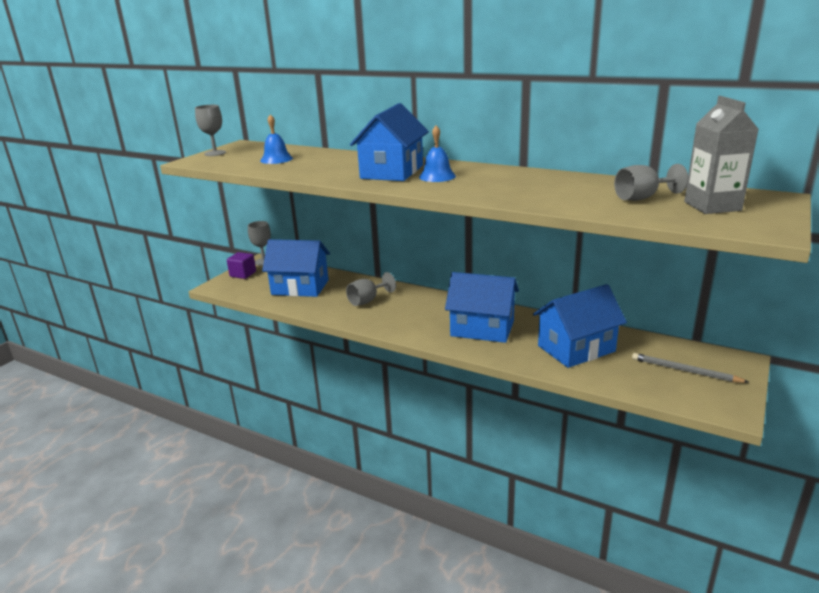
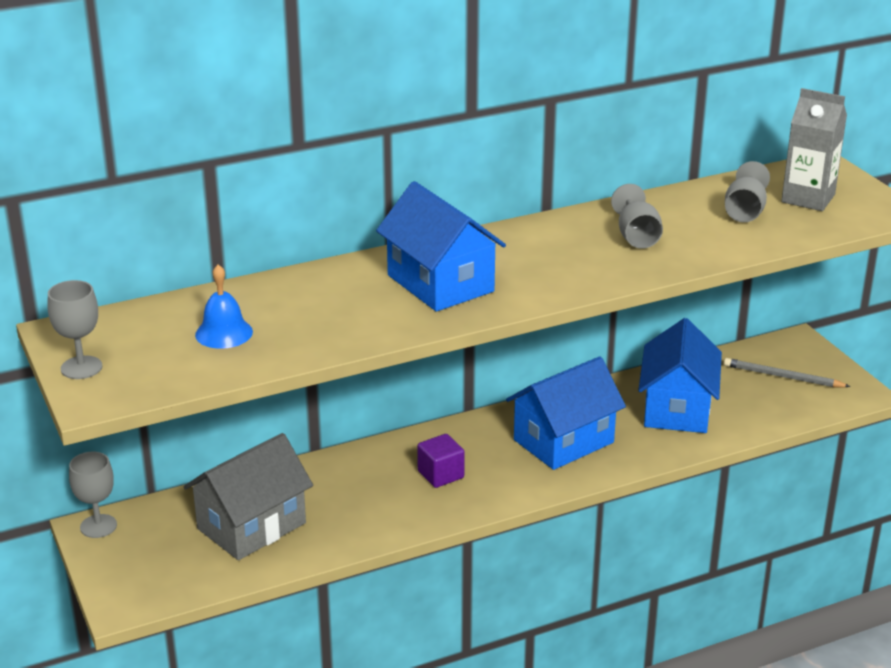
camera: 55 degrees left, 5 degrees up
purple cube [227,252,256,279] -> purple cube moved to [417,434,465,488]
blue house [262,239,330,297] -> grey house [184,433,313,560]
grey goblet [346,272,396,306] -> grey goblet moved to [611,184,663,249]
blue bell [419,126,456,182] -> none
grey pencil [632,353,748,383] -> grey pencil turned 45 degrees clockwise [724,358,851,387]

